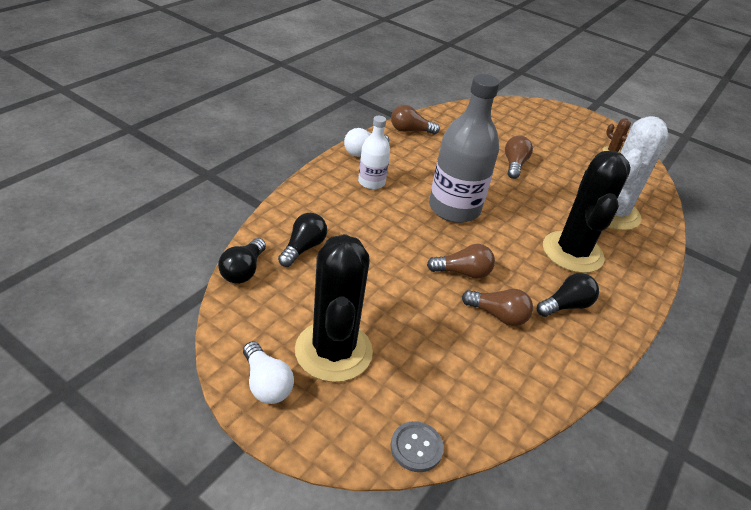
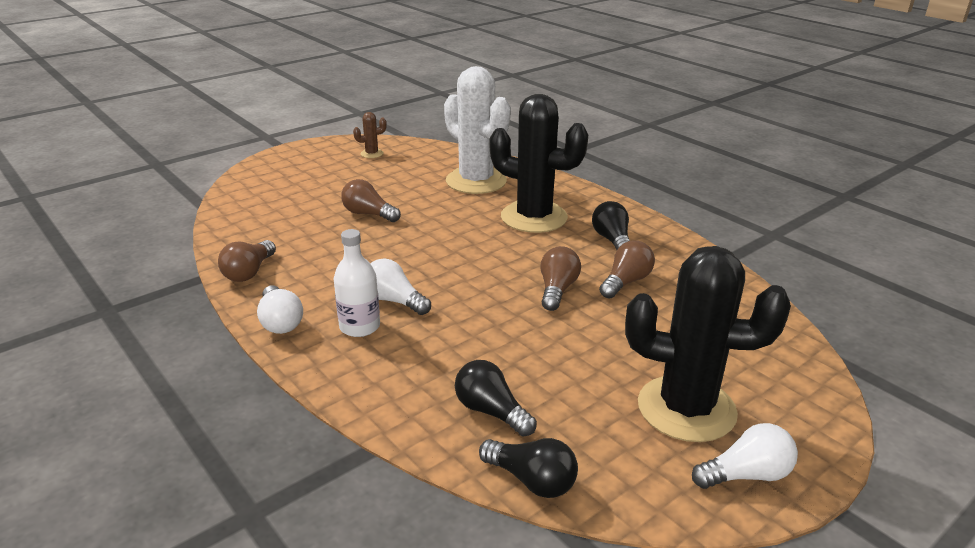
camera: 70 degrees left, 10 degrees down
grey button [391,421,444,472] -> none
grey bottle [429,74,500,223] -> none
none -> white light bulb [370,258,431,315]

